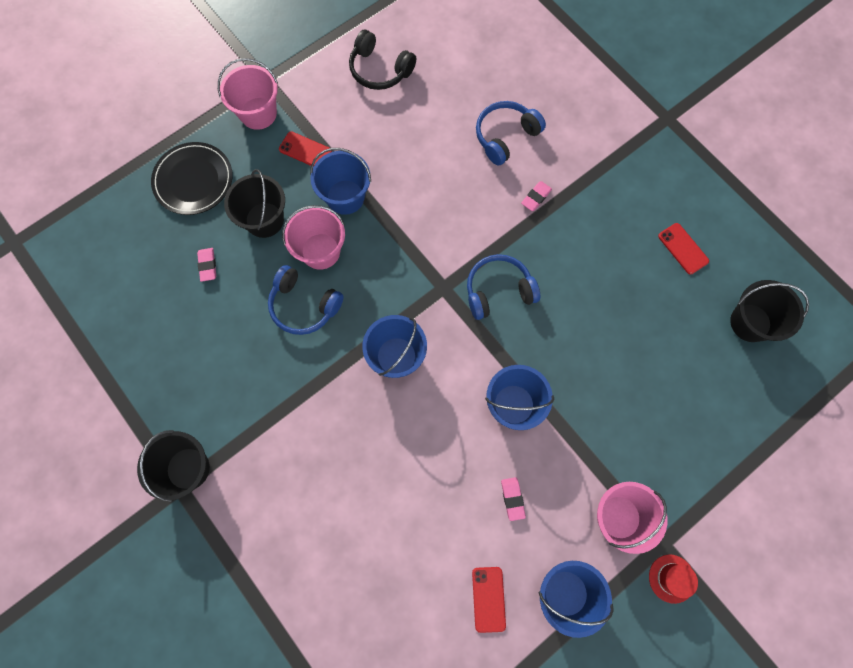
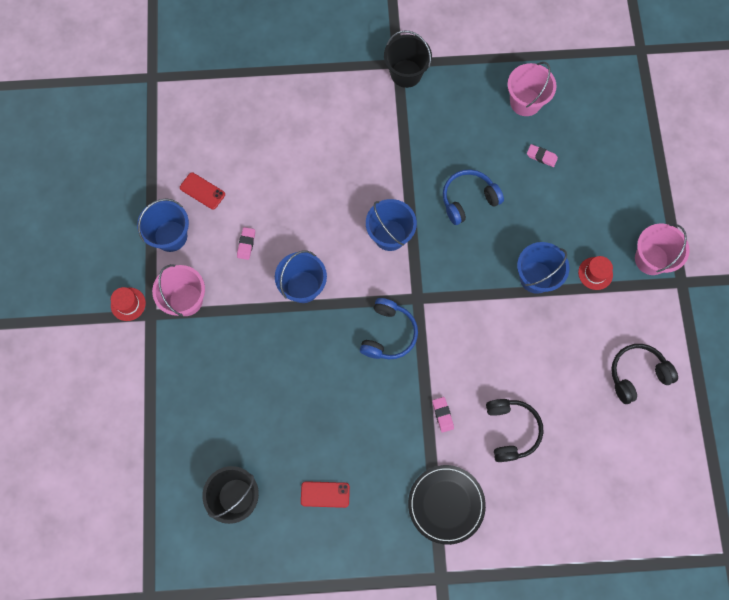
camera: 125 degrees right, 0 degrees up
black plate [151,142,233,215] -> black plate moved to [408,465,486,545]
black bucket [224,169,285,238] -> none
red phone [279,131,332,167] -> red hat [578,256,613,290]
pink bucket [282,205,345,270] -> pink bucket moved to [507,62,557,116]
blue headphones [476,101,546,166] -> black headphones [486,399,543,462]
pink eraser [501,477,526,521] -> pink eraser turned 75 degrees clockwise [237,227,255,260]

